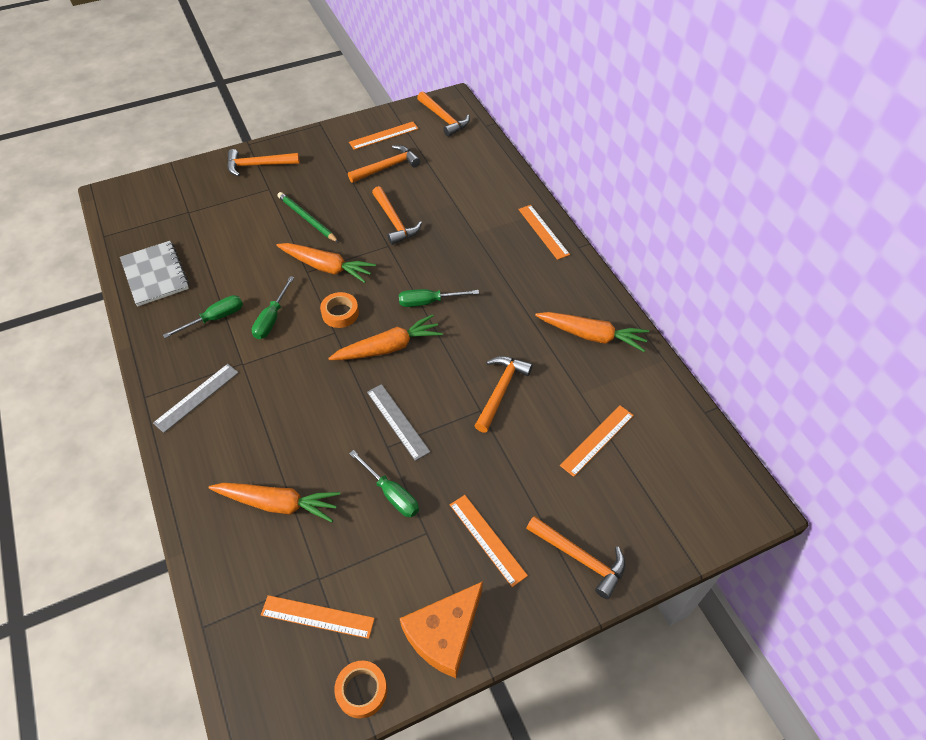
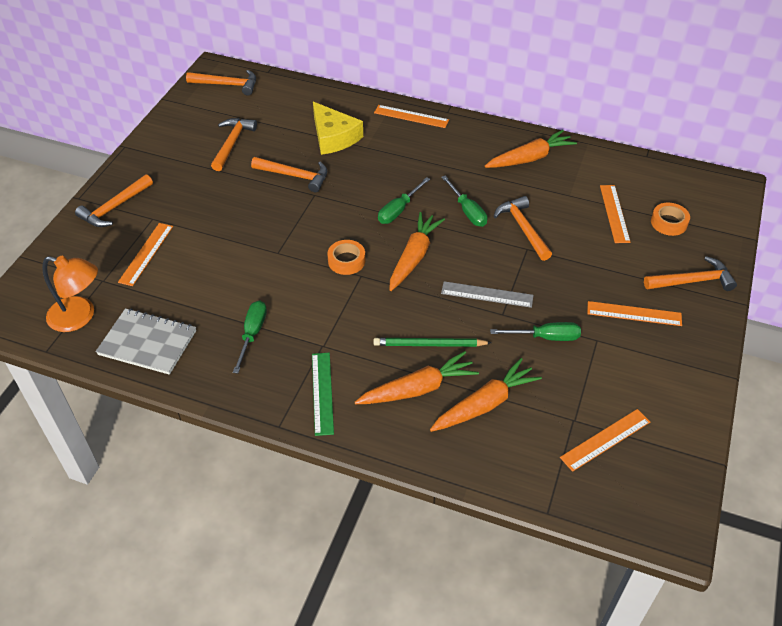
camera: 45 degrees left, 5 degrees down
grey ruler [153,364,239,433] -> green ruler [312,353,334,436]
green screwdriver [252,276,294,339] -> green screwdriver moved to [441,176,487,227]
orange carrot [276,243,376,283] -> orange carrot moved to [355,351,479,404]
green pencil [278,192,339,243] -> green pencil moved to [374,338,492,347]
orange tape [334,661,387,719] -> orange tape moved to [651,203,690,236]
orange ruler [349,122,419,150] -> orange ruler moved to [118,223,173,286]
orange cheese [399,581,483,678] -> none
none -> orange lamp [42,256,98,332]
none -> yellow cheese [313,102,363,155]

